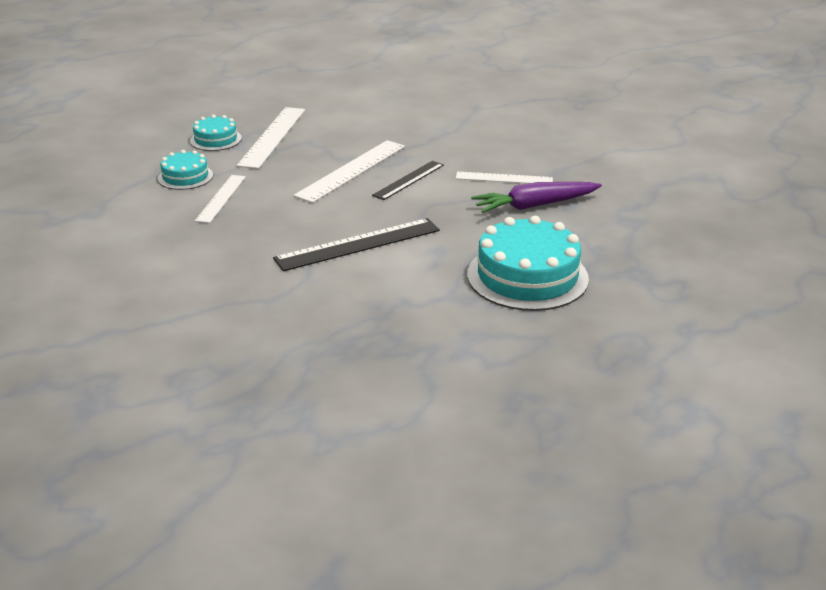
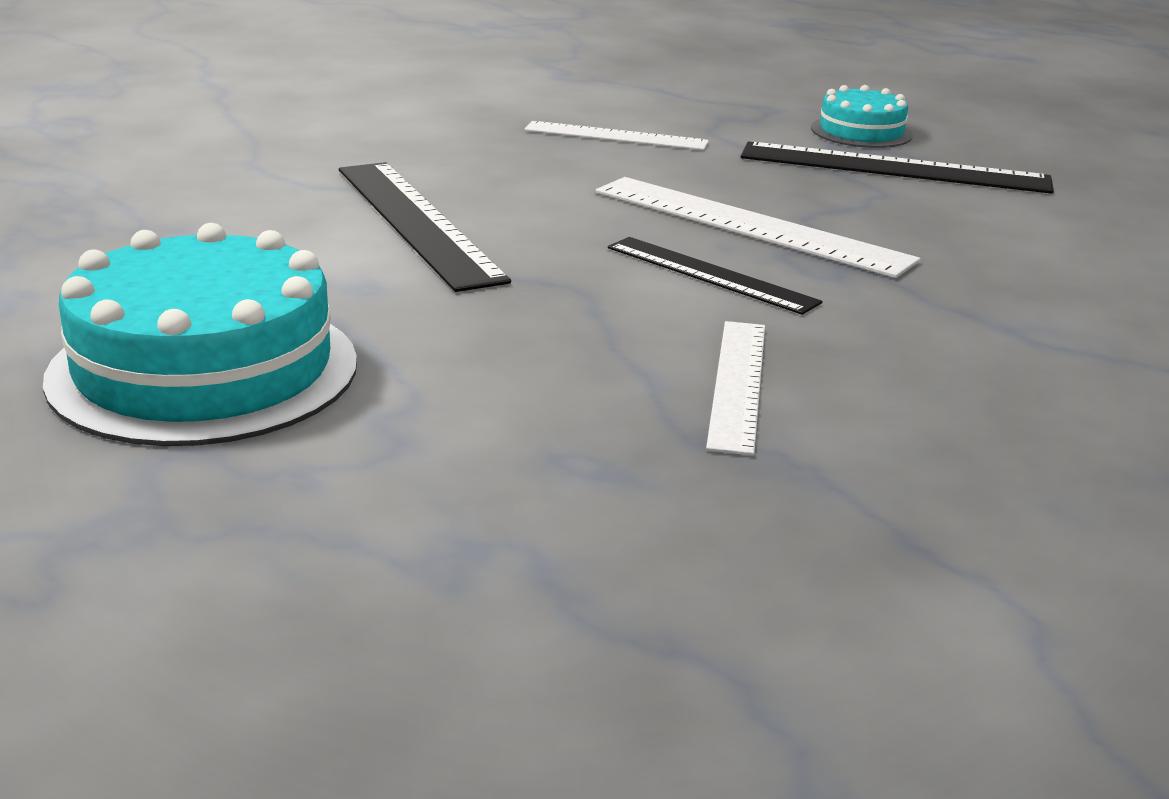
camera: 90 degrees right, 5 degrees down
turquoise cake [158,150,213,190] -> none
white ruler [237,107,305,169] -> black ruler [741,142,1054,194]
purple carrot [471,182,602,213] -> none

